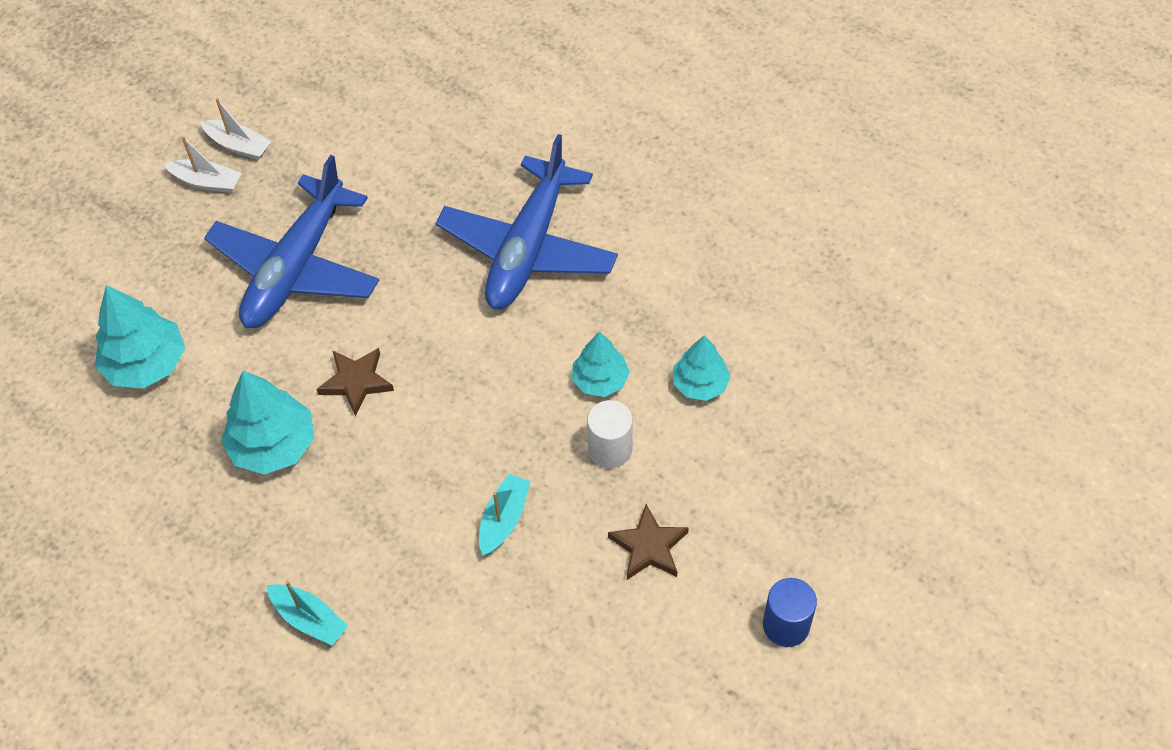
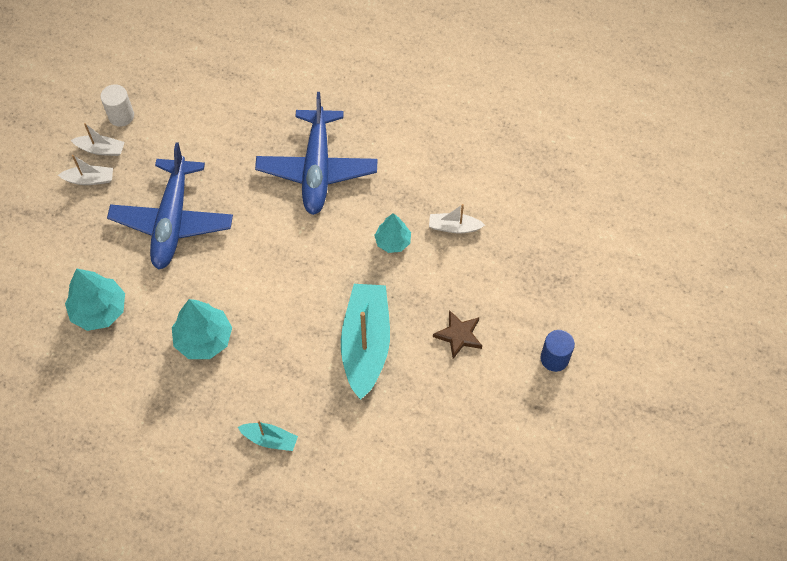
camera: 20 degrees left, 5 degrees up
brown star [317,348,394,417] -> none
turquoise boat [479,473,530,556] -> turquoise boat [341,284,390,400], size x2.11
white cylinder [587,400,633,468] -> white cylinder moved to [100,84,134,127]
turquoise tree [673,335,731,401] -> white boat [429,204,485,233]

